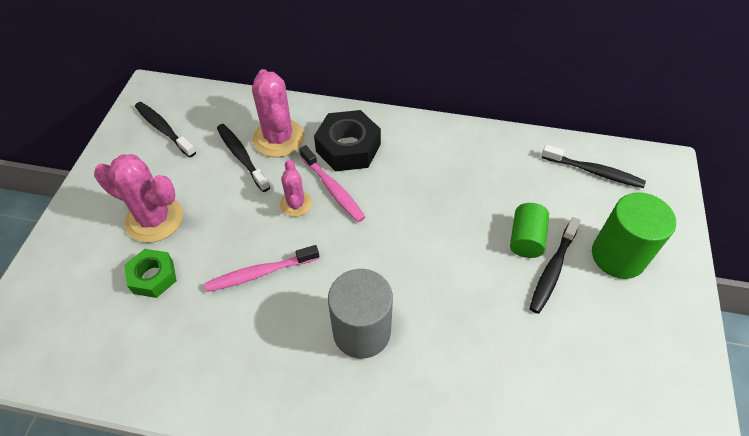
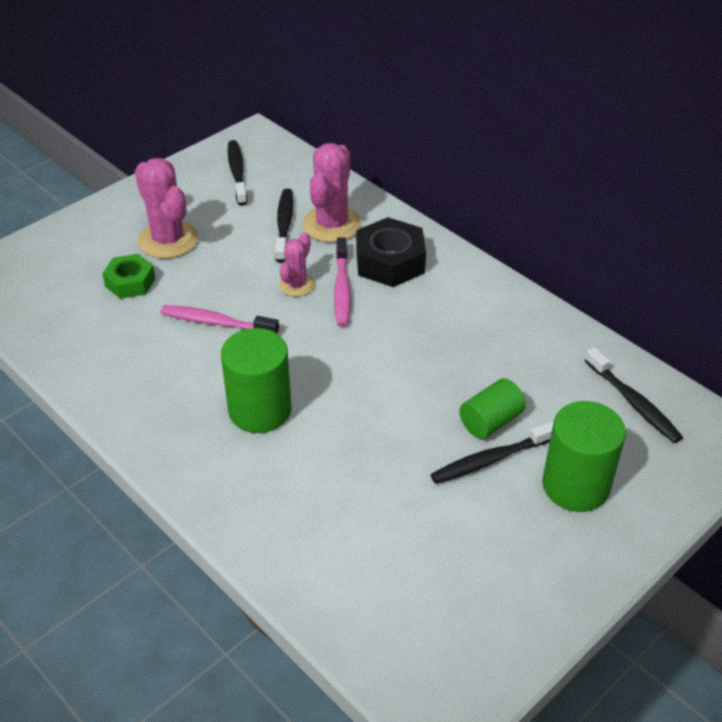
camera: 35 degrees right, 10 degrees down
grey cylinder [328,269,393,359] -> green cylinder [221,328,292,433]

